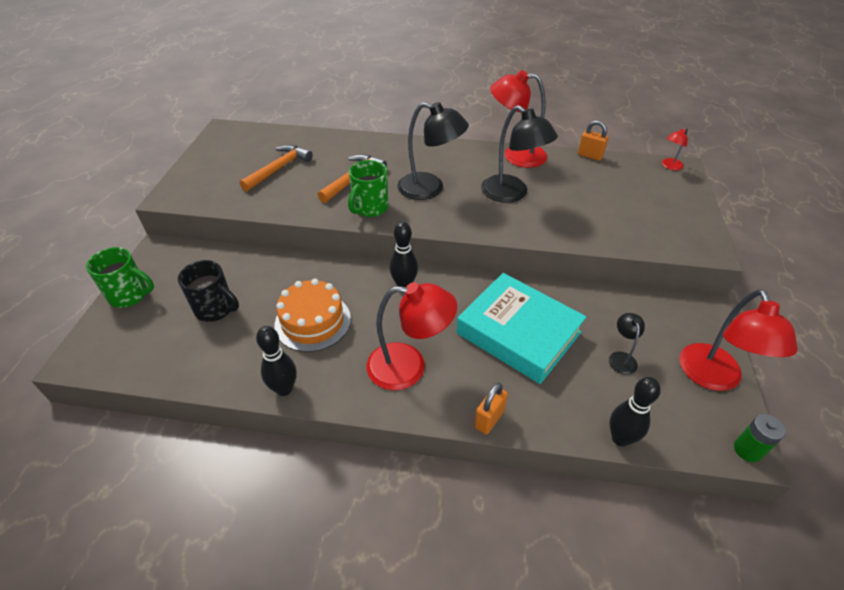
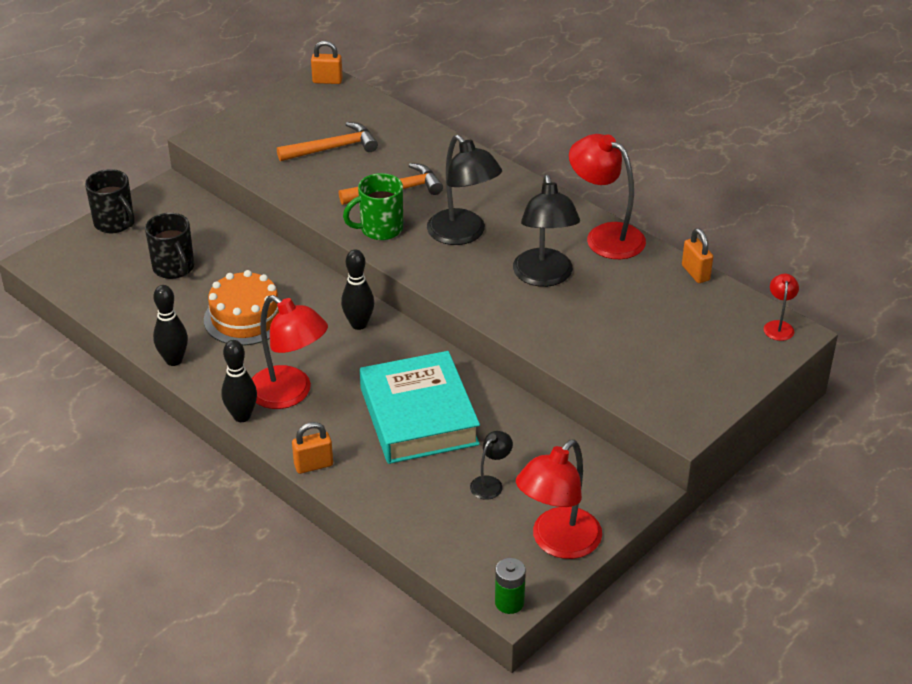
camera: 35 degrees right, 5 degrees down
green mug [86,247,154,308] -> black mug [85,169,135,233]
black bowling pin [610,377,661,446] -> black bowling pin moved to [222,340,257,422]
red lamp [662,127,688,170] -> red lamp turned 105 degrees clockwise [764,274,799,341]
none -> orange padlock [311,41,343,84]

